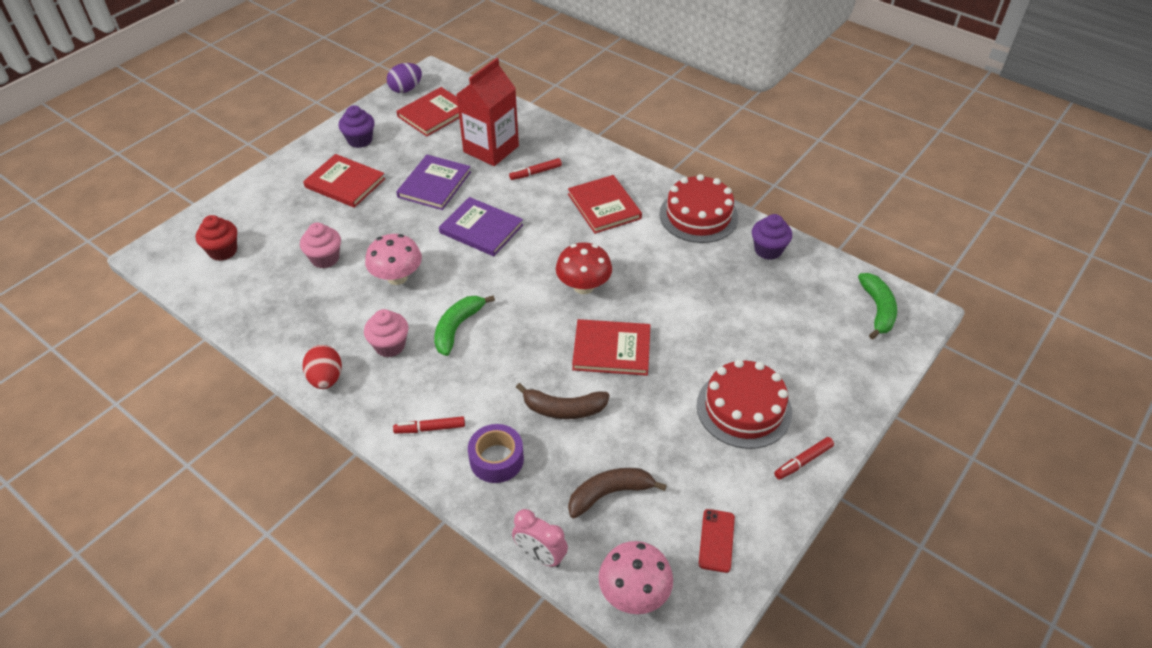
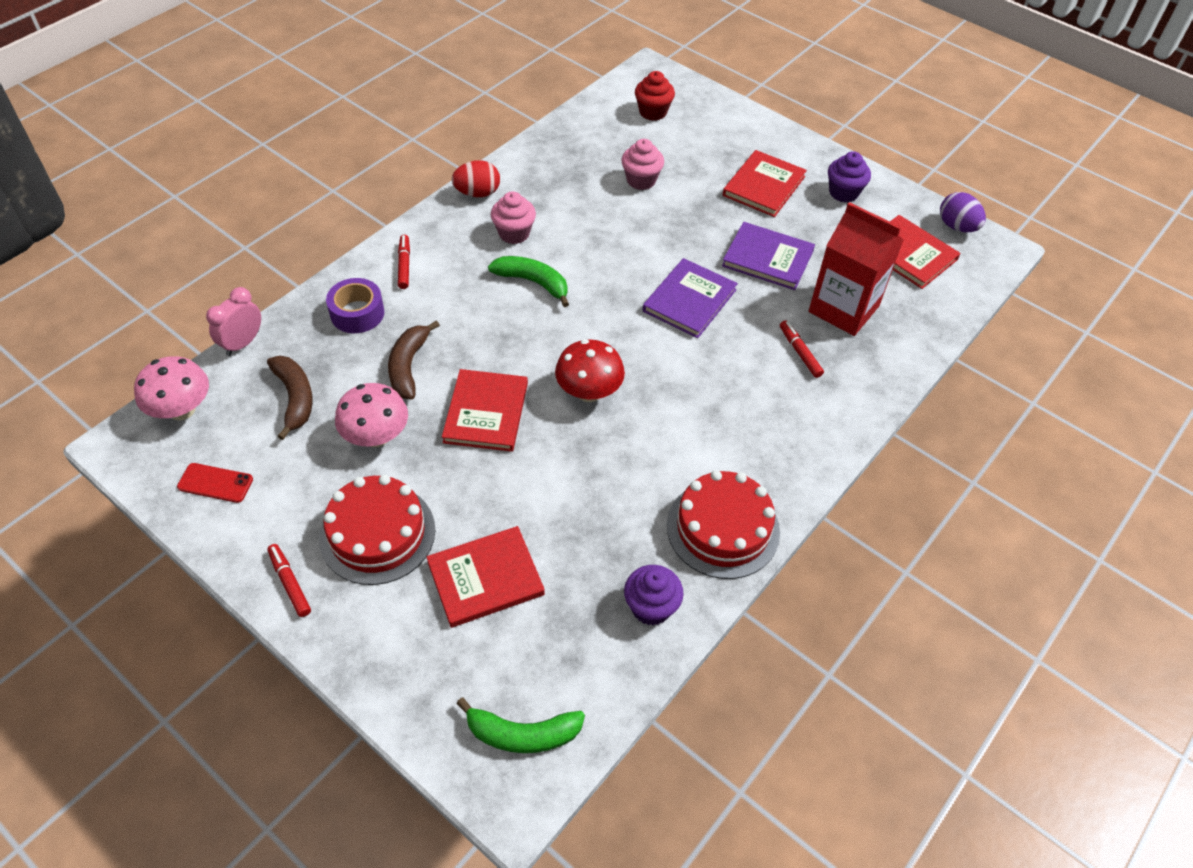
camera: 90 degrees right, 5 degrees up
pink mushroom [365,234,422,285] -> pink mushroom moved to [335,383,408,447]
red book [568,175,642,234] -> red book moved to [427,526,545,628]

